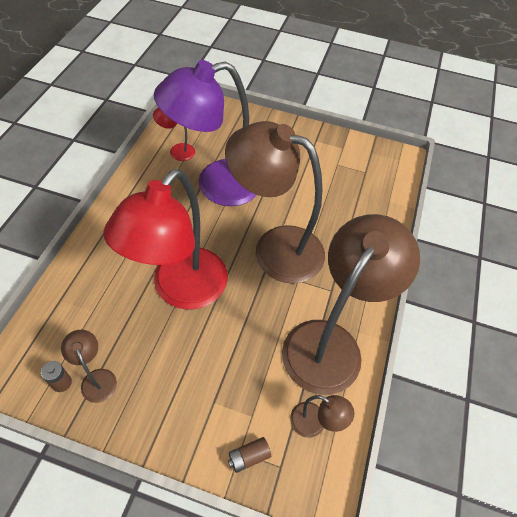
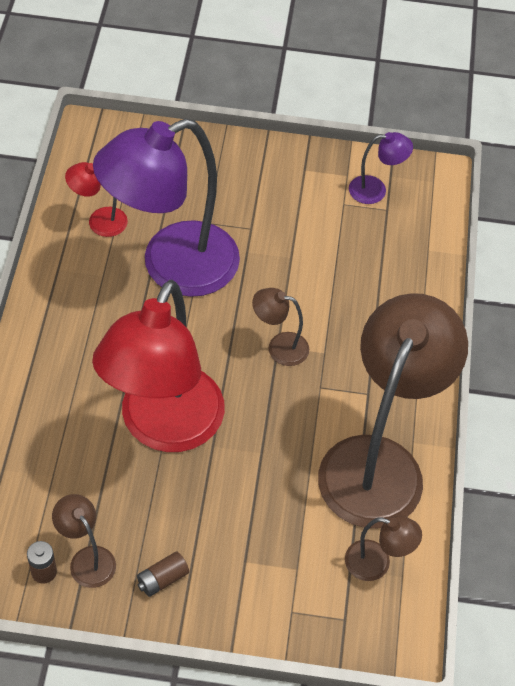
camera: 10 degrees left, 0 degrees up
brown lamp [225,121,325,284] -> brown lamp [252,288,309,366], size x0.41
brown battery [228,437,271,473] -> brown battery moved to [137,551,189,597]
none -> purple lamp [349,132,413,204]

